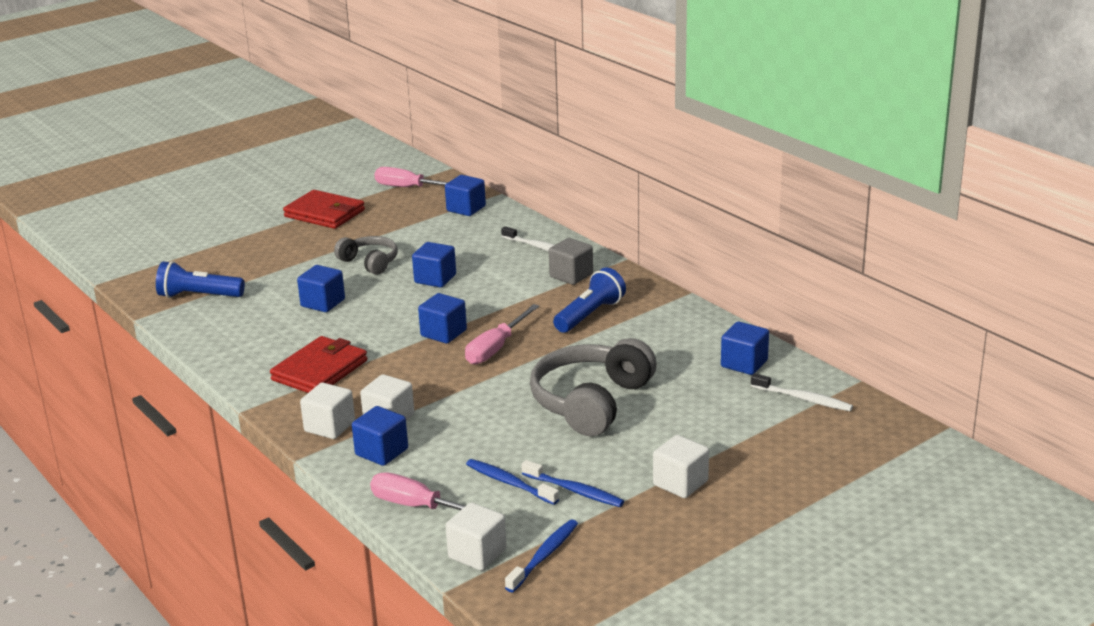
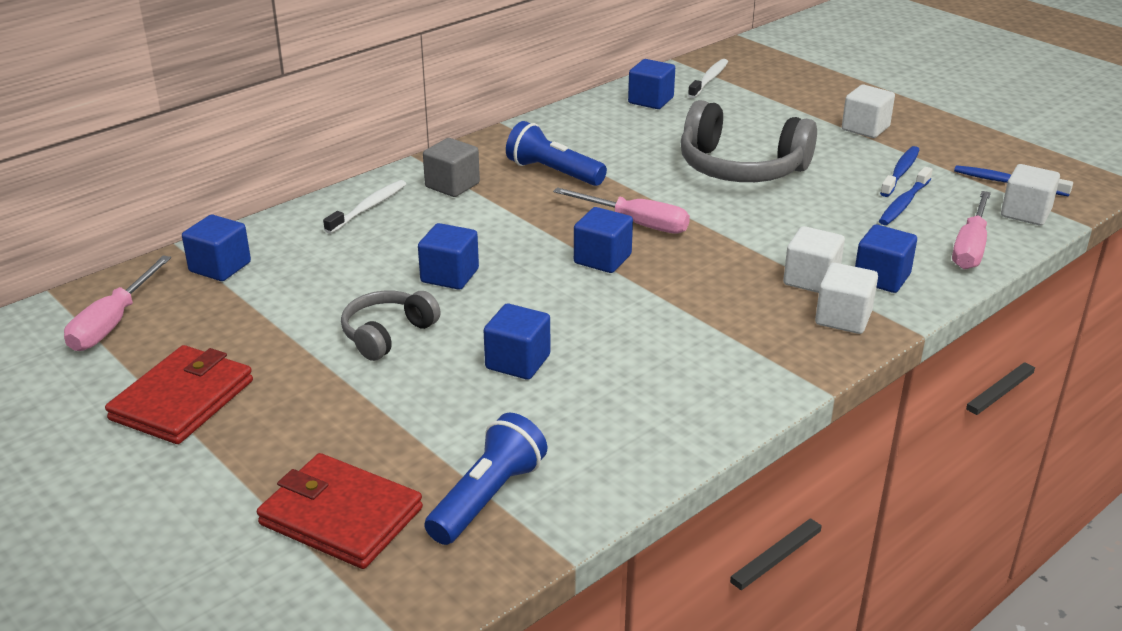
camera: 95 degrees left, 5 degrees up
blue flashlight [156,261,245,298] -> blue flashlight turned 150 degrees counterclockwise [424,413,547,545]
red wallet [270,336,367,393] -> red wallet moved to [257,453,423,569]

